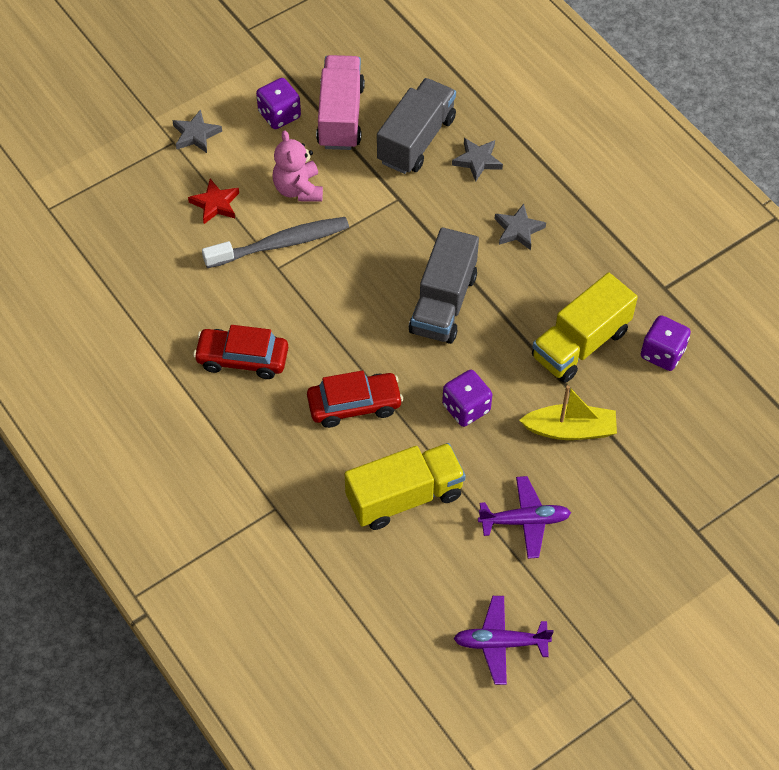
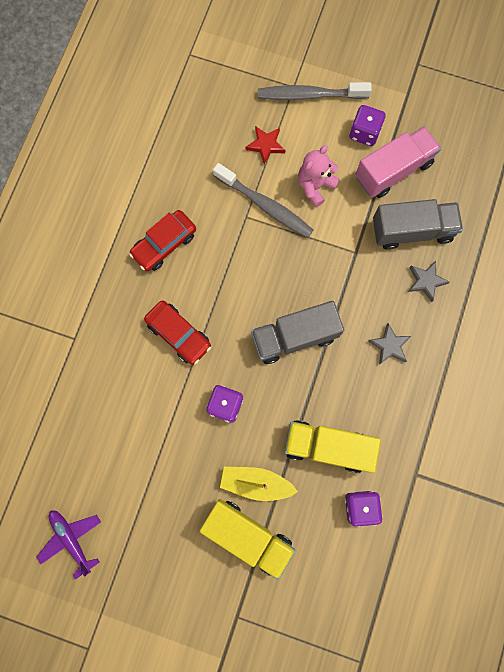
camera: 55 degrees right, 20 degrees up
grey star [172,109,222,153] -> grey toothbrush [258,82,372,100]
red car [193,325,288,379] -> red car turned 105 degrees counterclockwise [129,210,196,271]
yellow truck [345,443,466,530] -> yellow truck moved to [200,499,295,580]
purple plane [478,476,571,559] -> none
yellow boat [519,385,617,440] -> yellow boat turned 135 degrees clockwise [220,467,298,501]

